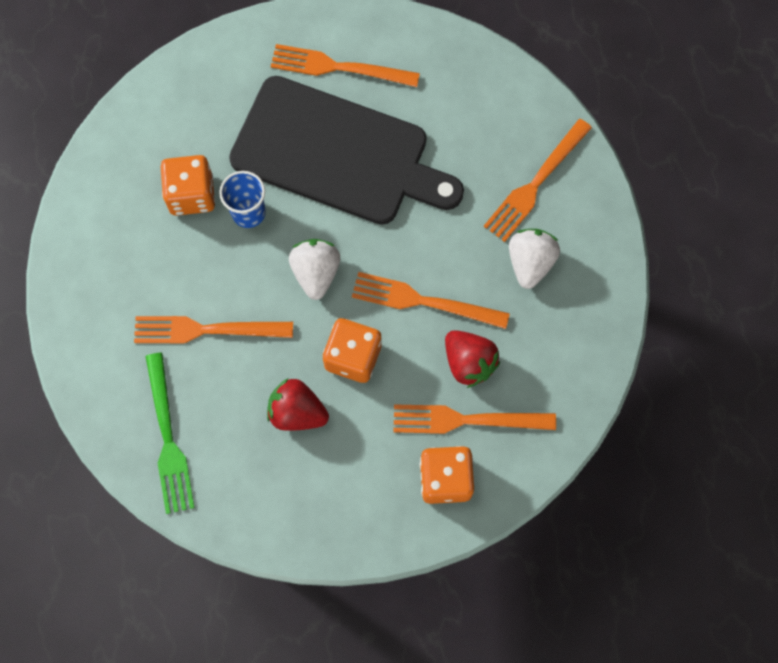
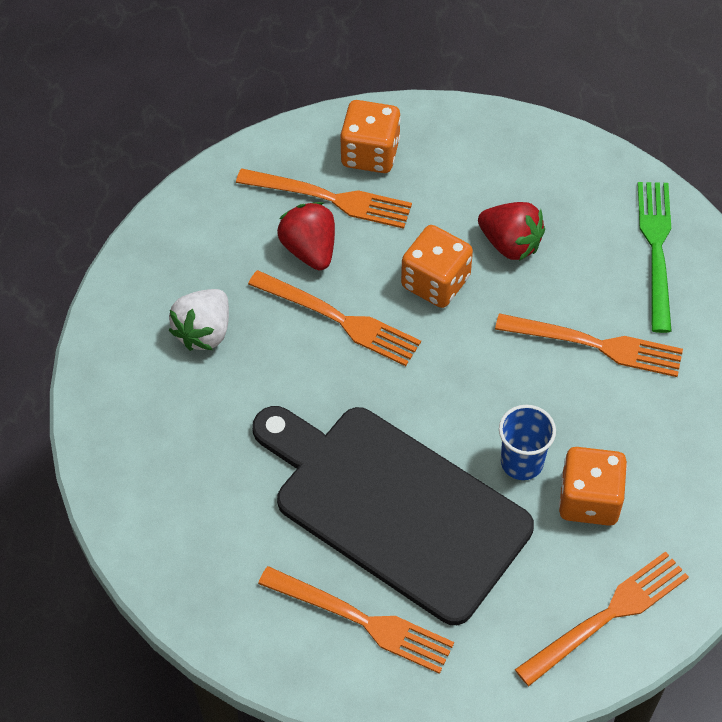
camera: 165 degrees left, 15 degrees down
white strawberry [289,239,340,300] -> none
orange fork [484,119,592,242] -> orange fork moved to [515,551,689,686]

